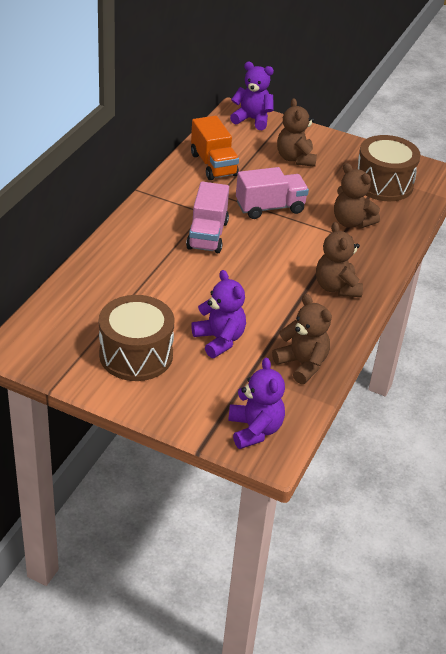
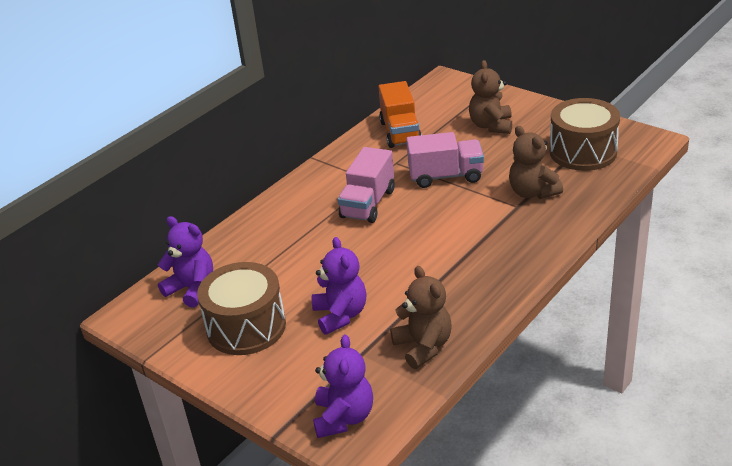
camera: 20 degrees right, 5 degrees down
purple teddy bear [230,62,274,130] -> purple teddy bear moved to [158,216,213,308]
brown teddy bear [316,222,363,297] -> none

